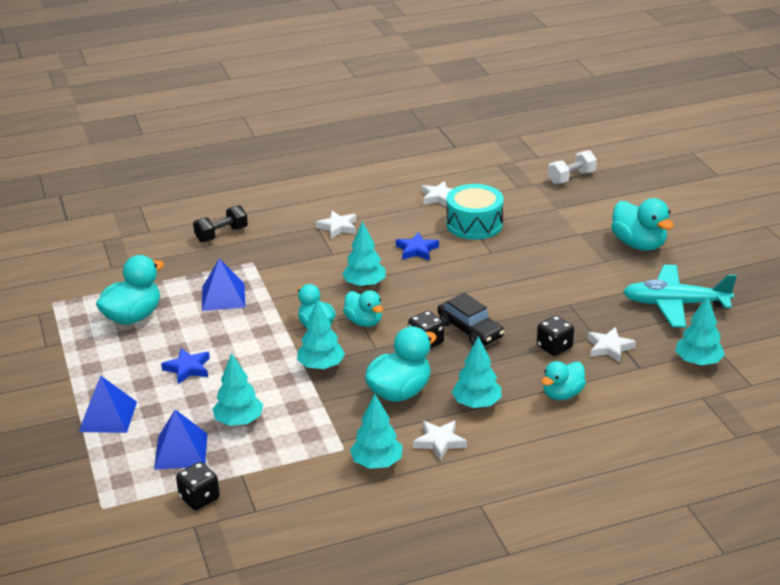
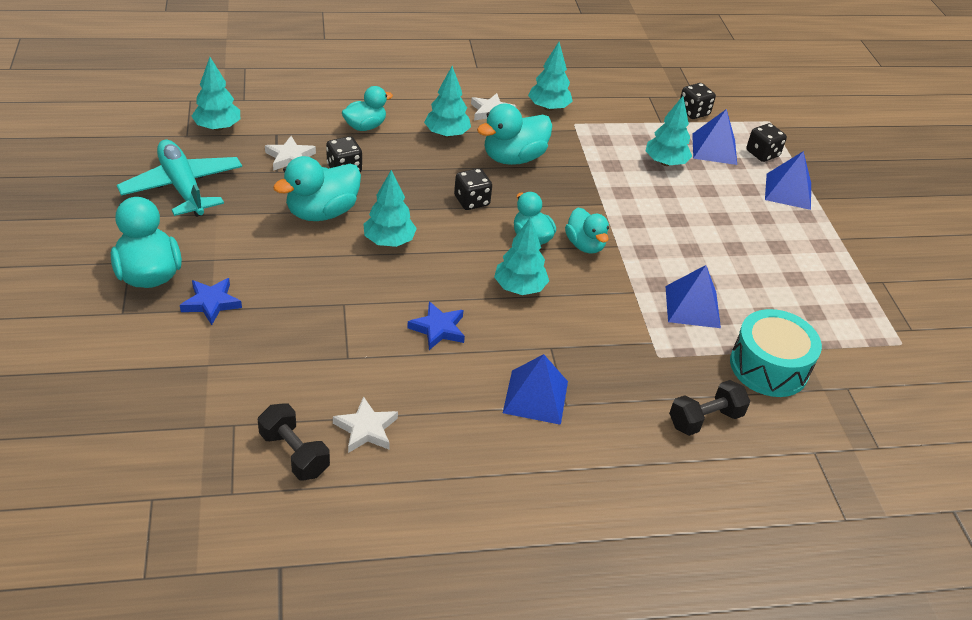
camera: 175 degrees left, 10 degrees up
turquoise duck [96,255,164,325] -> turquoise duck moved to [273,156,361,221]
blue star [161,348,210,384] -> blue star moved to [180,278,242,325]
turquoise tree [297,300,345,370] -> turquoise tree moved to [363,170,417,247]
white star [316,211,356,238] -> blue pyramid [503,354,568,425]
black car [437,293,504,345] -> none
turquoise drum [446,184,504,240] -> turquoise drum moved to [730,309,822,397]
white dumbbell [548,150,597,184] -> none
turquoise plane [623,265,737,328] -> turquoise plane turned 135 degrees counterclockwise [117,140,242,217]
none -> black dumbbell [258,403,330,481]
none -> black dice [746,123,787,162]

